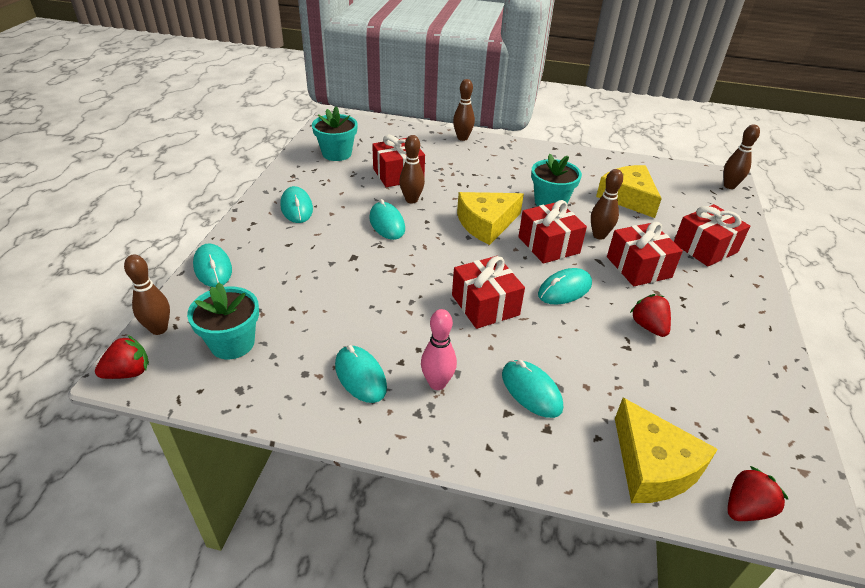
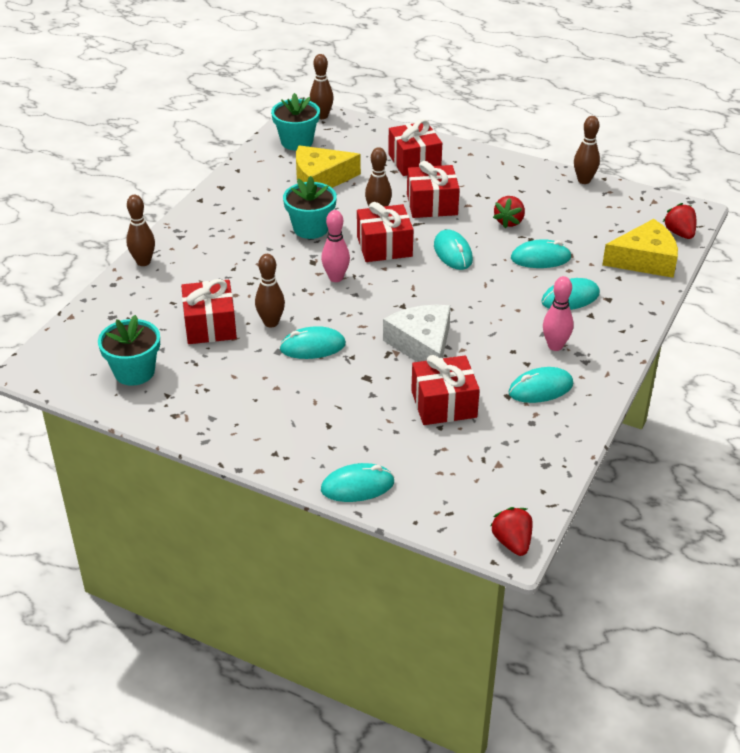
camera: 75 degrees left, 0 degrees up
brown bowling pin [124,255,170,335] -> brown bowling pin moved to [574,116,600,184]
turquoise flower pot [187,282,259,359] -> turquoise flower pot moved to [271,93,320,150]
turquoise mouse [280,186,313,223] -> turquoise mouse moved to [511,239,572,268]
red gift [452,256,525,329] -> red gift moved to [411,355,480,425]
yellow cheese [457,192,524,245] -> pink bowling pin [321,210,350,282]
red strawberry [630,294,671,337] -> red strawberry turned 60 degrees counterclockwise [493,196,525,228]
none -> white cheese [383,305,451,362]

